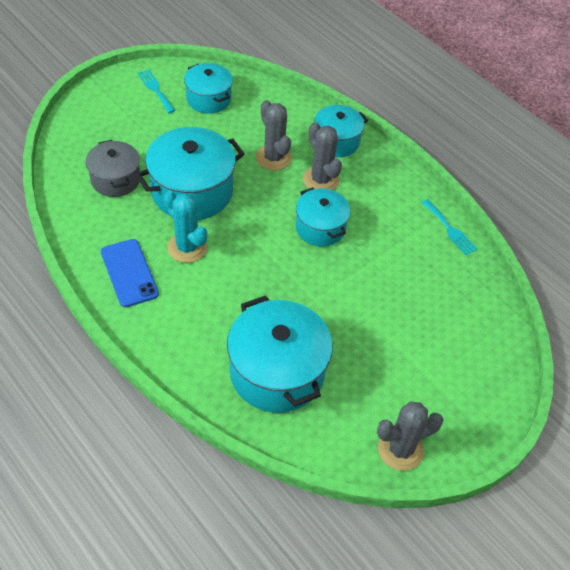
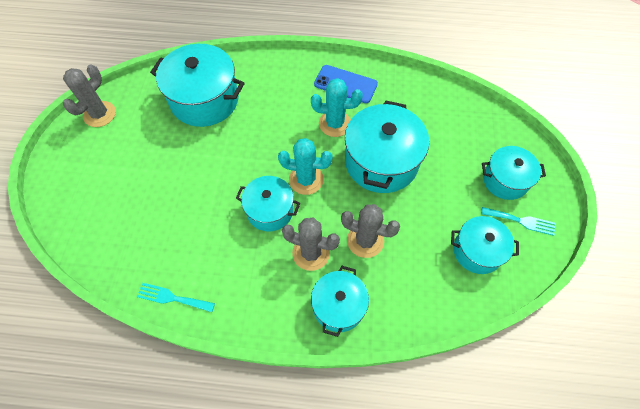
camera: 140 degrees right, 10 degrees up
grey pot [86,140,140,197] -> none
none -> turquoise cactus [278,138,333,195]
none -> turquoise pot [482,146,546,200]

